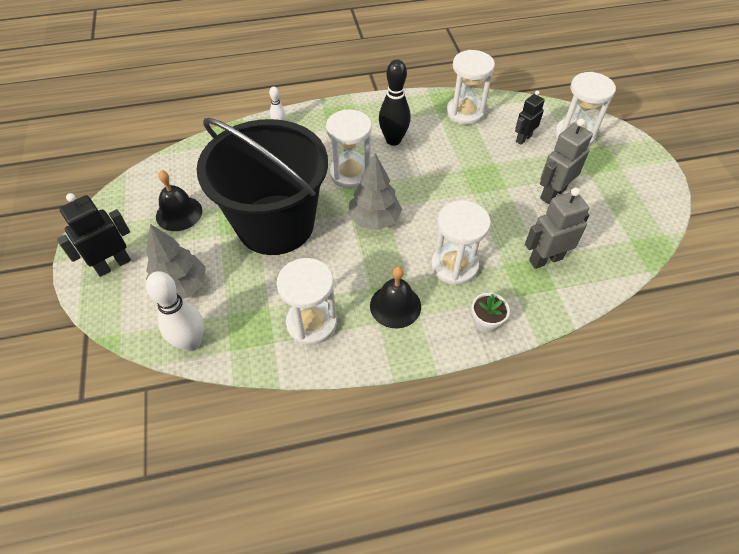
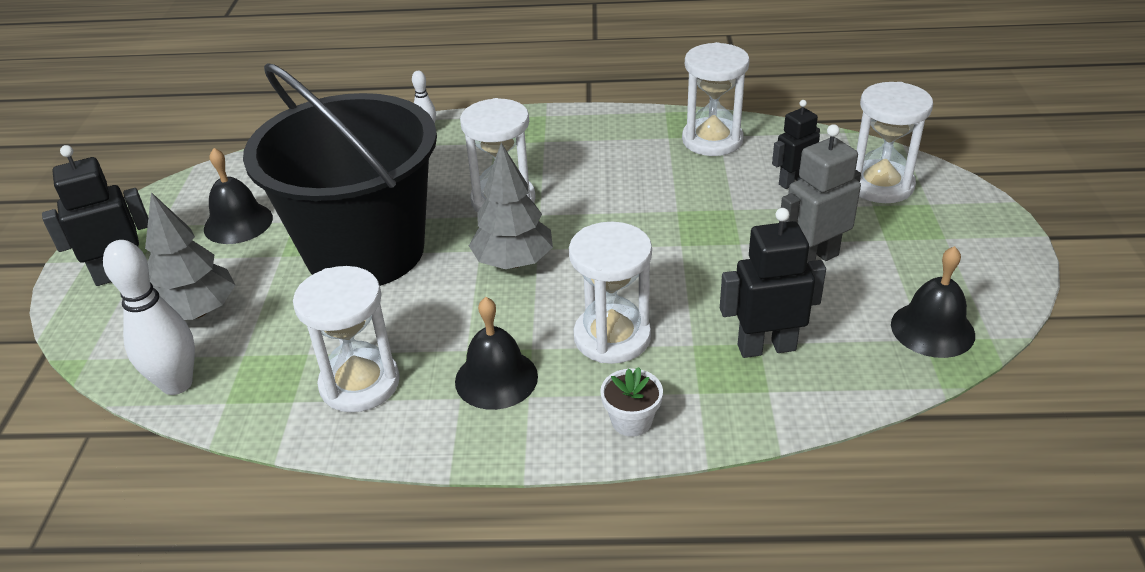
camera: 15 degrees right, 15 degrees down
black bowling pin [379,59,411,146] -> none
grey robot [525,188,589,269] -> black robot [720,208,826,358]
none -> black bell [891,246,975,358]

